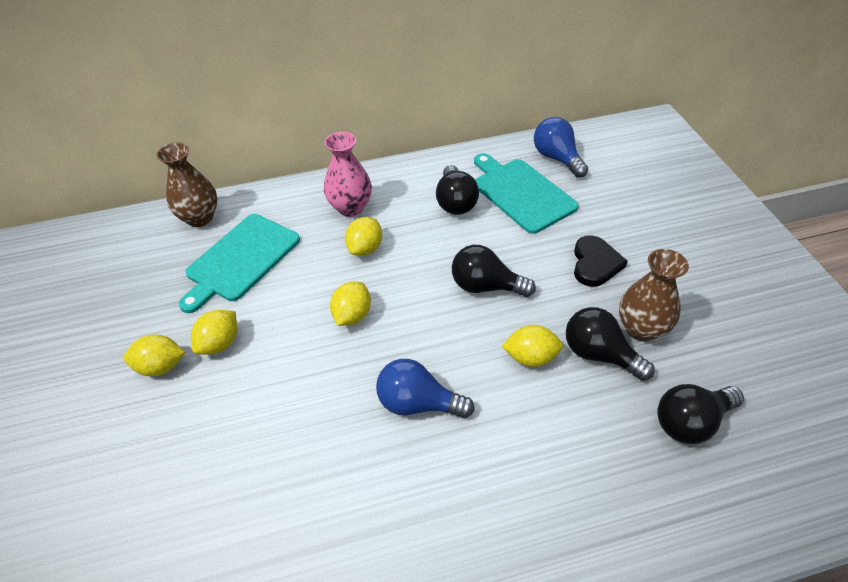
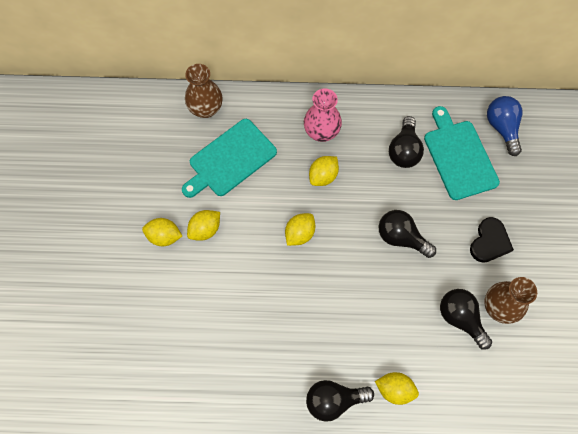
camera: 15 degrees right, 20 degrees up
blue light bulb [376,359,474,418] -> none
yellow lemon [502,325,563,367] -> yellow lemon moved to [375,372,419,405]
black light bulb [657,384,744,444] -> black light bulb moved to [306,380,374,422]

